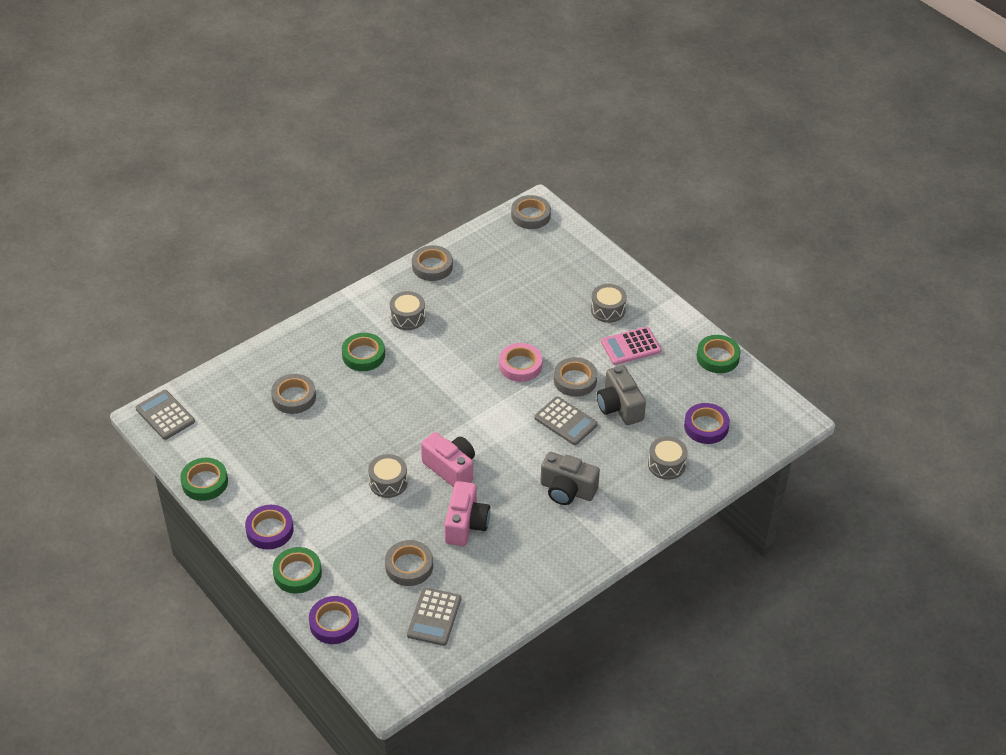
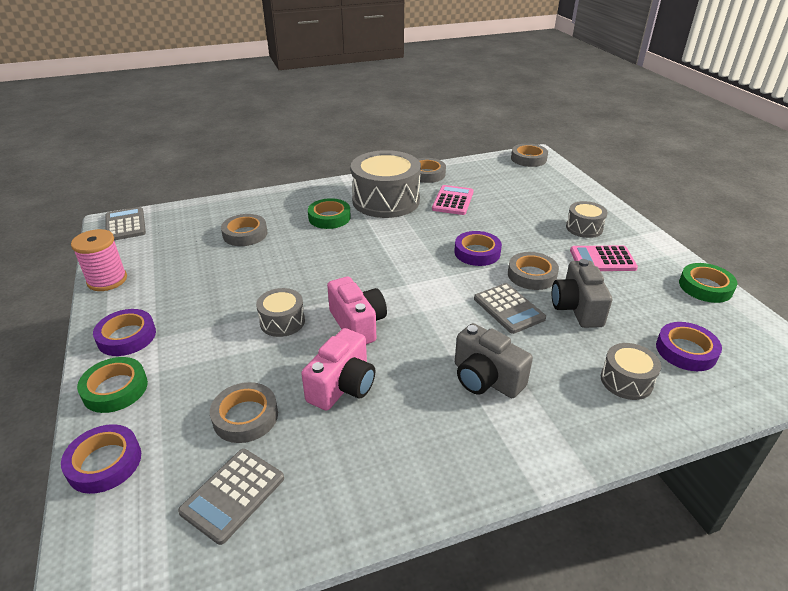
camera: 20 degrees right, 10 degrees down
green tape [180,458,228,501] -> pink spool [71,229,127,291]
grey drum [390,291,425,330] -> grey drum [351,150,421,218], size x2.02
pink tape [499,343,542,382] -> purple tape [454,231,502,266]
none -> pink calculator [432,185,474,215]

